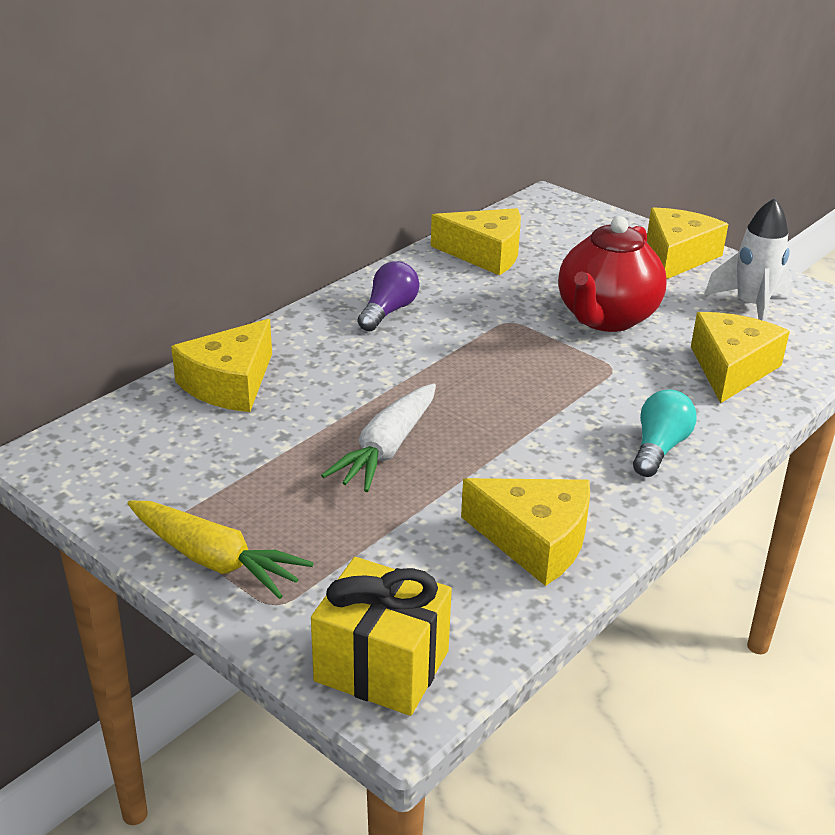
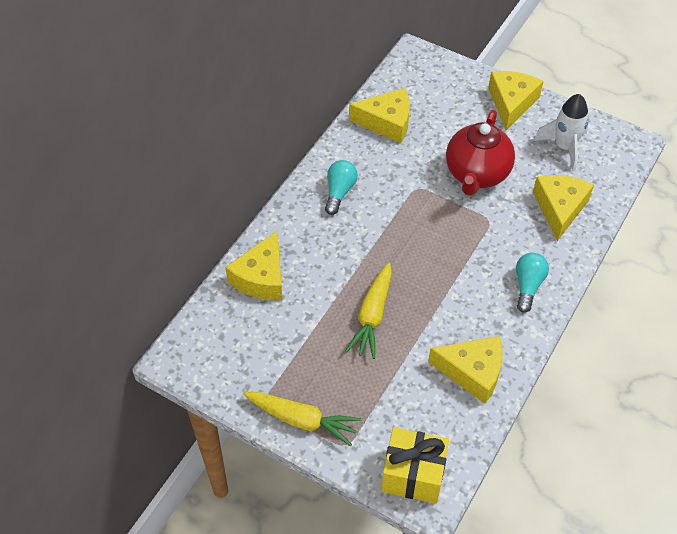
camera: 10 degrees left, 20 degrees up
white carrot [321,383,436,492] -> yellow carrot [345,262,392,359]
purple light bulb [357,261,419,331] -> turquoise light bulb [325,160,358,215]

